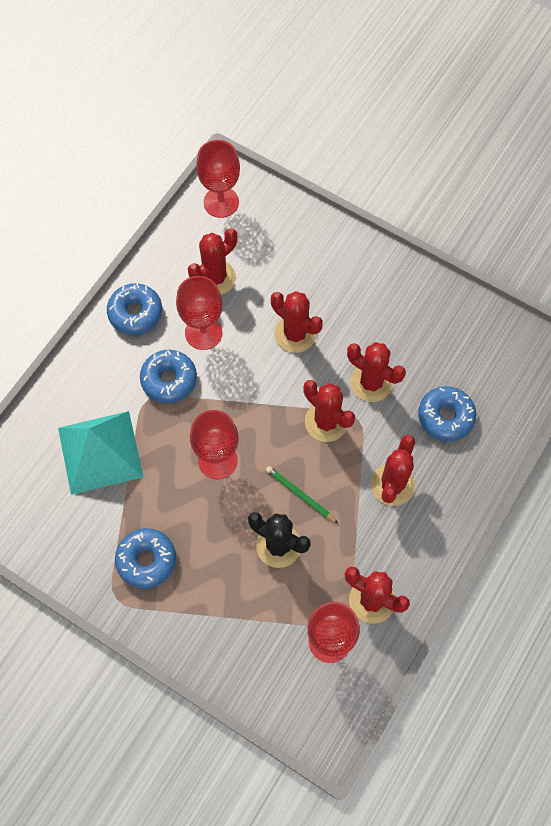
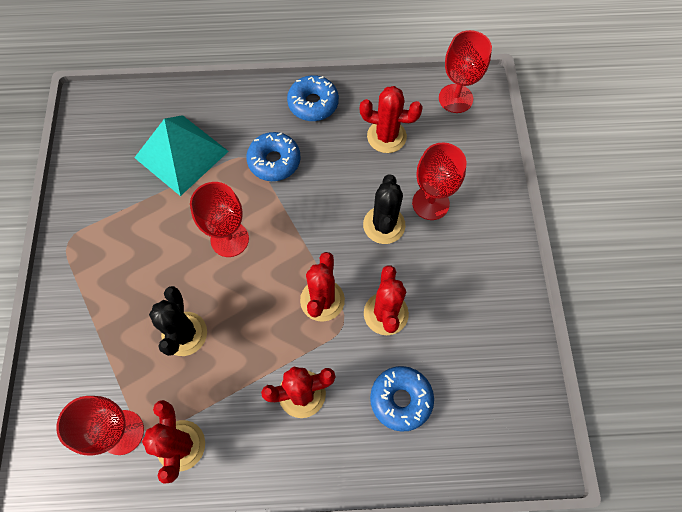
camera: 55 degrees right, 0 degrees up
blue donut [115,528,176,589] -> none
red goblet [176,276,223,350] -> red goblet moved to [412,143,467,220]
green pencil [266,466,338,523] -> none
red cactus [271,291,323,353] -> black cactus [363,174,406,244]

